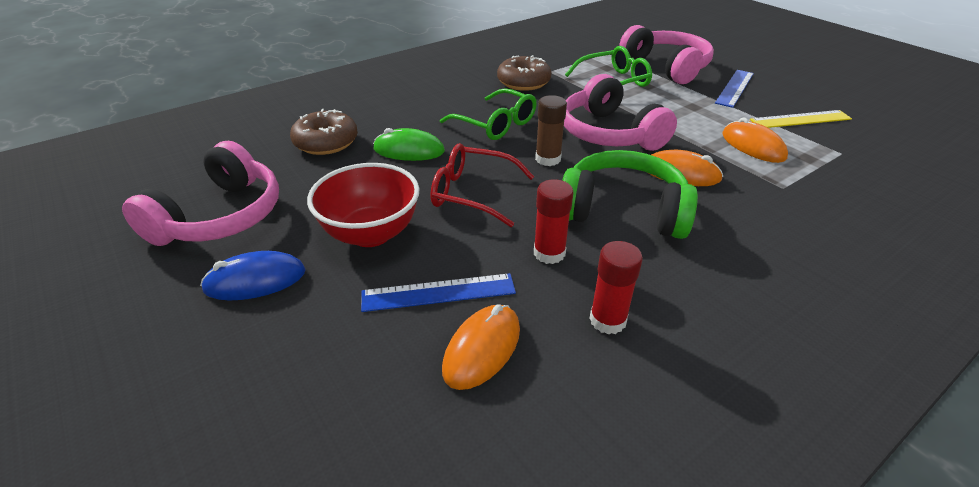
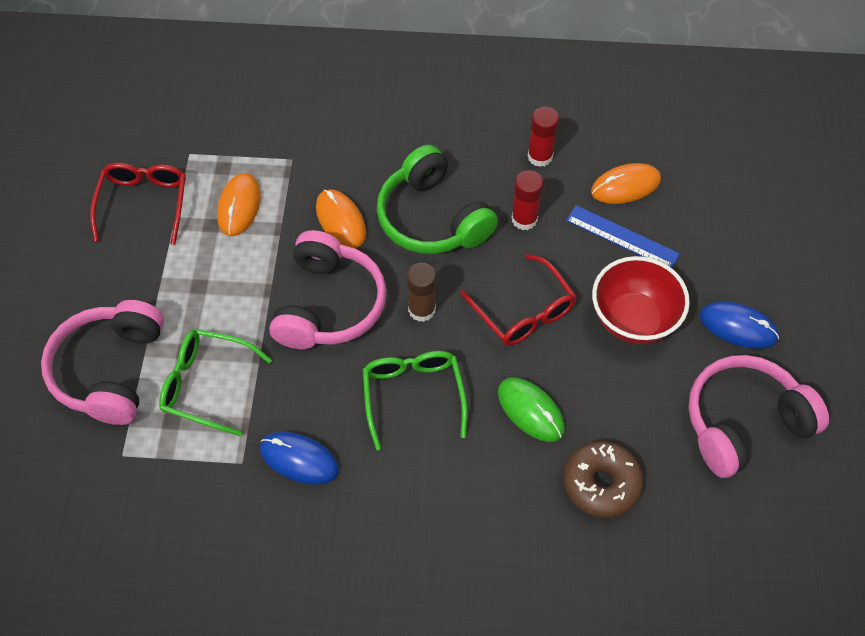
camera: 140 degrees left, 20 degrees up
brown donut [497,55,552,91] -> blue mouse [260,432,339,485]
blue ruler [715,70,754,108] -> none
yellow ruler [750,110,852,128] -> red glasses [90,163,186,245]

